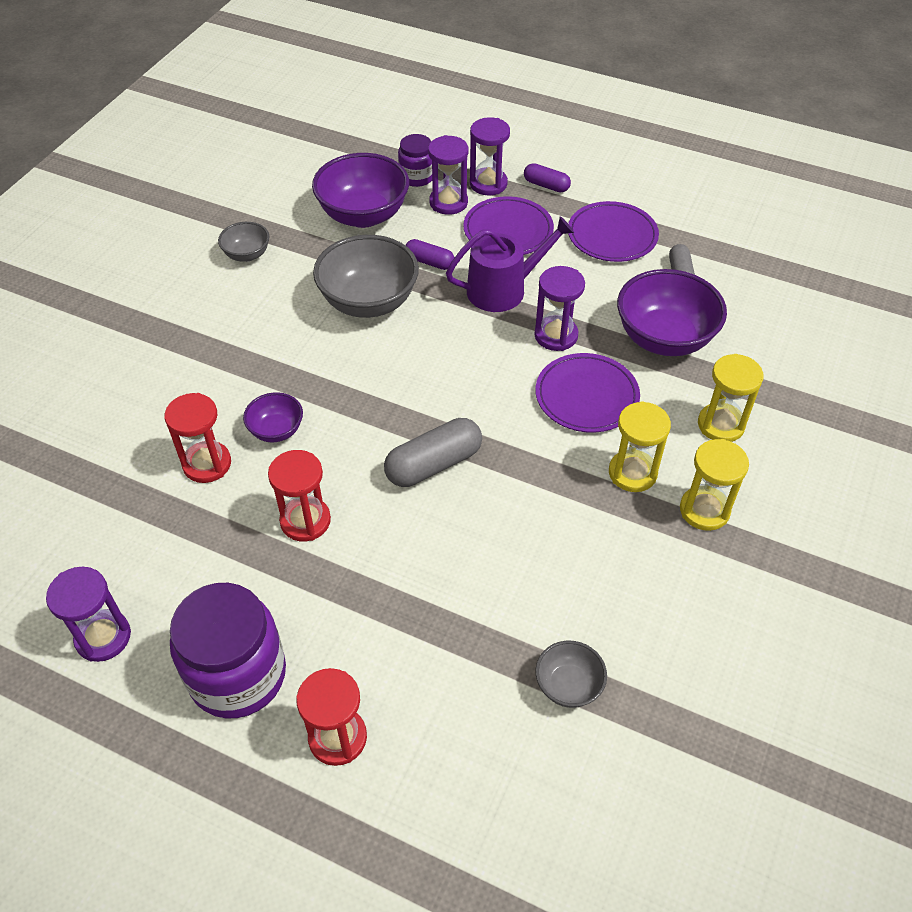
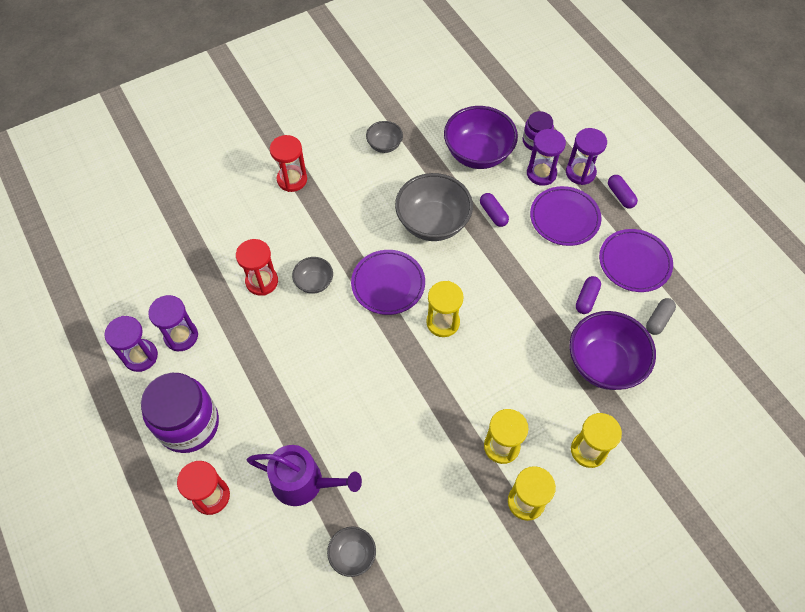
camera: 35 degrees right, 10 degrees up
purple bowl [243,392,303,442] -> grey bowl [292,257,333,294]
red hourglass [268,450,331,541] -> red hourglass moved to [270,135,307,192]
grey capsule [384,418,482,487] -> none
purple watering can [446,216,574,312] -> purple watering can moved to [247,445,362,506]
purple hourglass [534,266,585,351] -> purple hourglass moved to [148,295,198,351]
purple plate [535,353,640,433] -> purple plate moved to [351,250,425,315]
none -> yellow hourglass [426,281,464,337]
none -> purple capsule [576,276,601,314]

